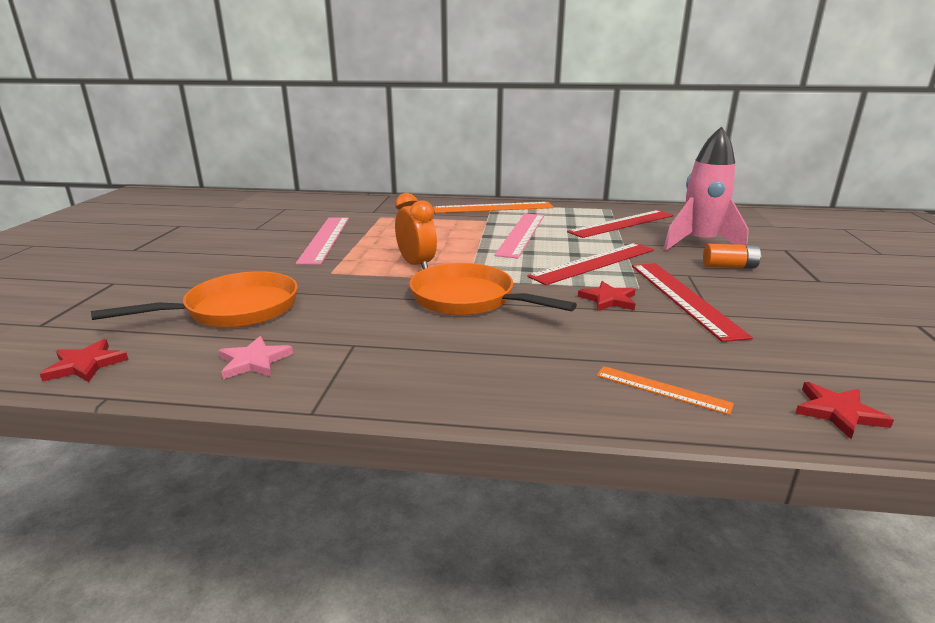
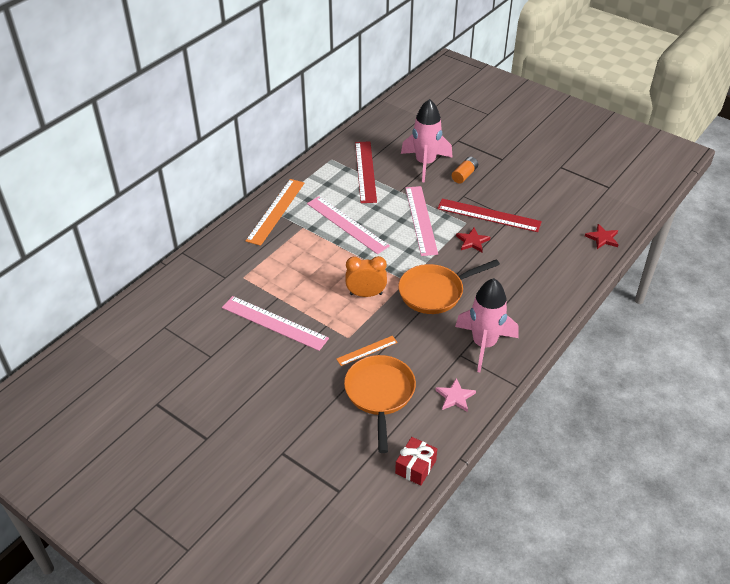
camera: 60 degrees left, 20 degrees up
red star [40,339,128,382] -> red gift [395,437,437,486]
red ruler [527,243,654,285] -> pink ruler [406,186,438,256]
orange ruler [596,366,734,415] -> orange ruler moved to [337,336,398,366]
none -> pink rocket [455,278,518,372]

